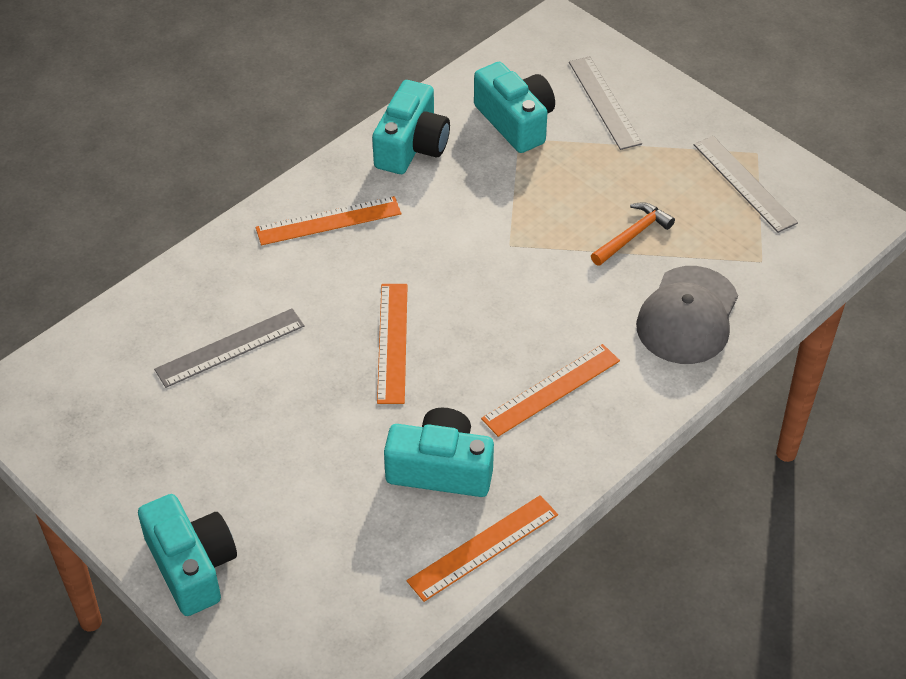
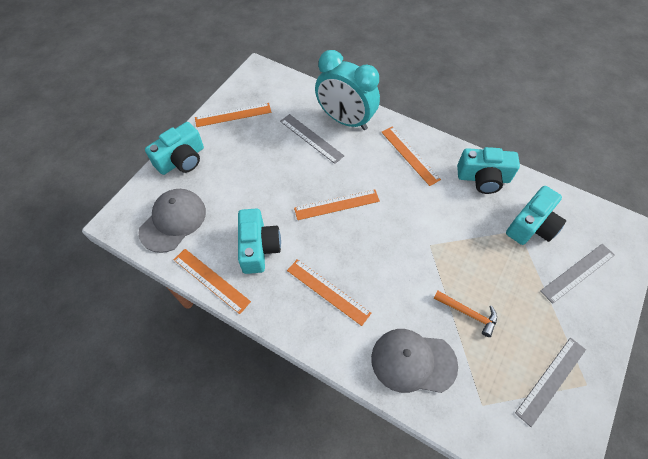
camera: 75 degrees right, 10 degrees up
none -> grey cap [139,189,206,253]
none -> orange ruler [195,103,272,127]
none -> turquoise clock [315,50,380,130]

